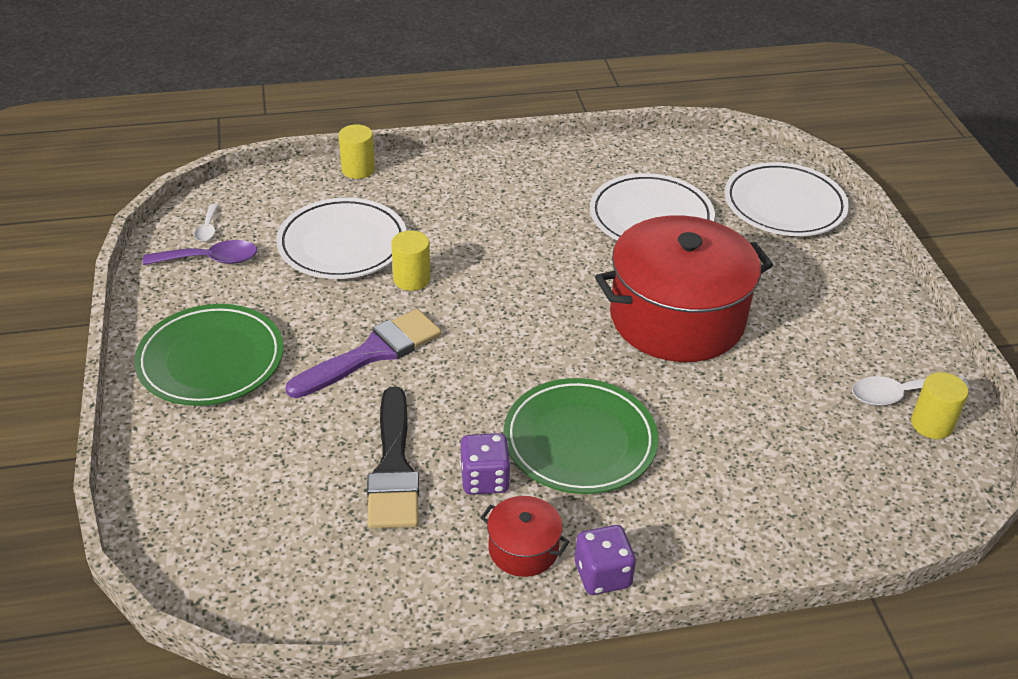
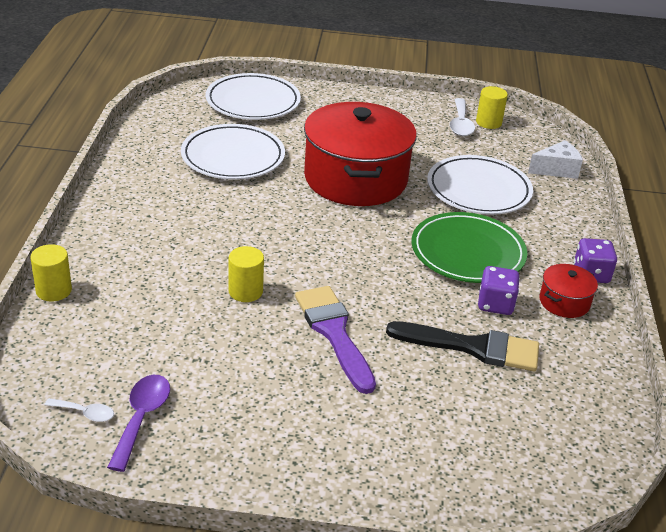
camera: 75 degrees left, 5 degrees down
green plate [134,304,283,406] -> none
white plate [276,197,407,279] -> white plate moved to [427,155,533,215]
none -> white cheese [528,140,583,179]

